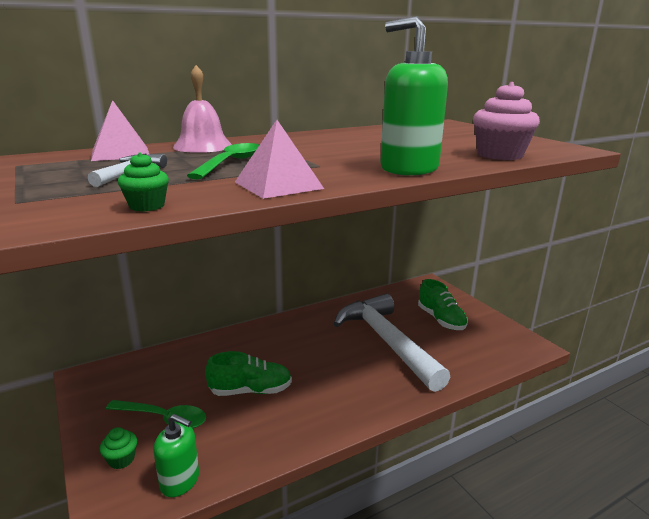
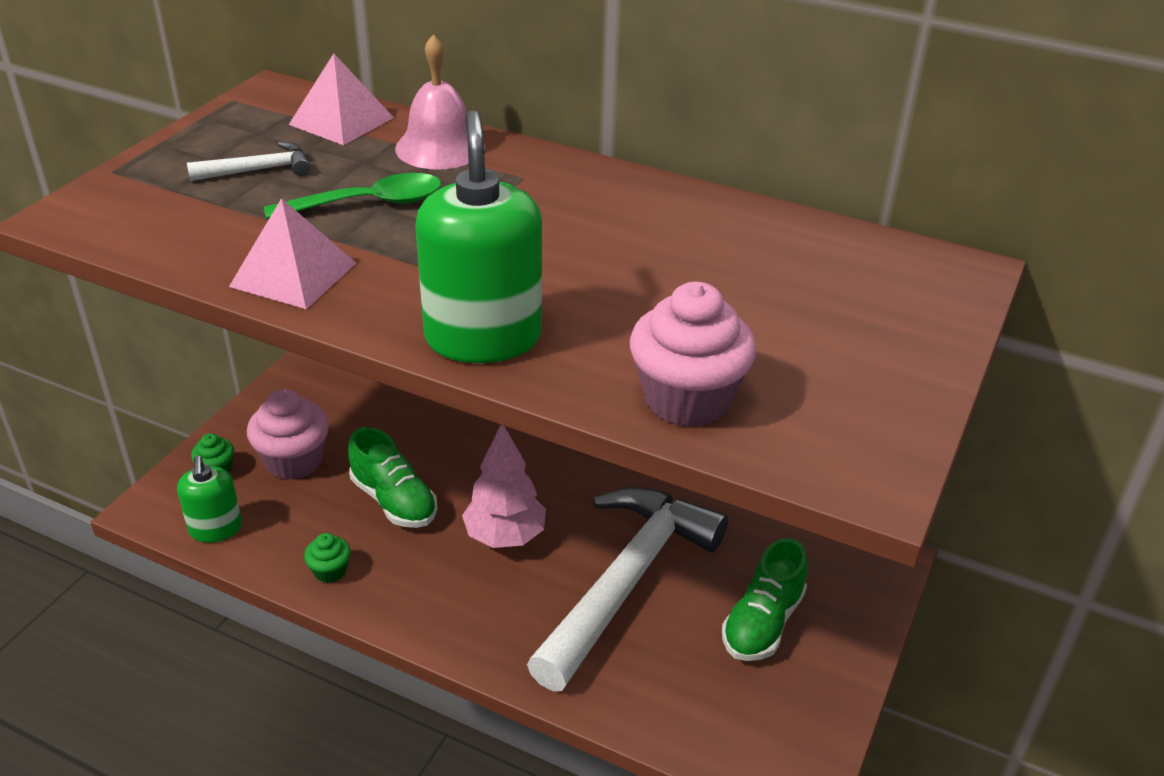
camera: 55 degrees right, 15 degrees up
green spoon [106,400,206,429] -> pink cupcake [247,389,329,480]
green cupcake [118,153,169,212] -> green cupcake moved to [304,533,351,583]
none -> pink tree [462,425,546,548]

